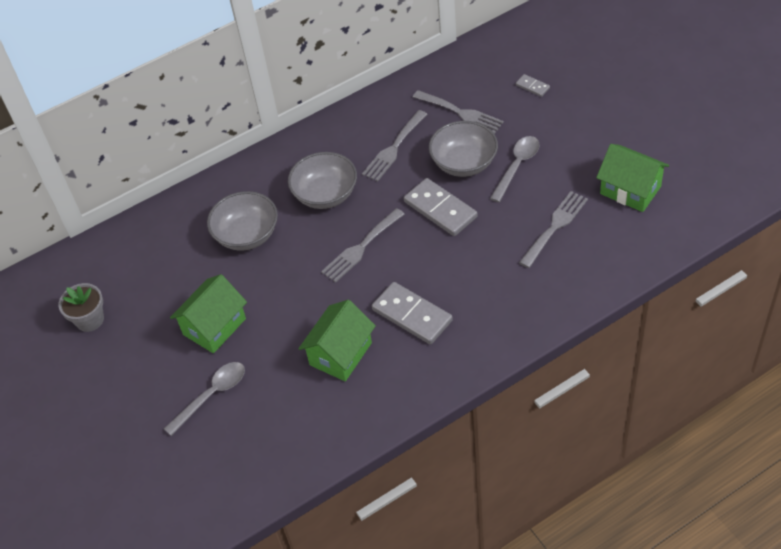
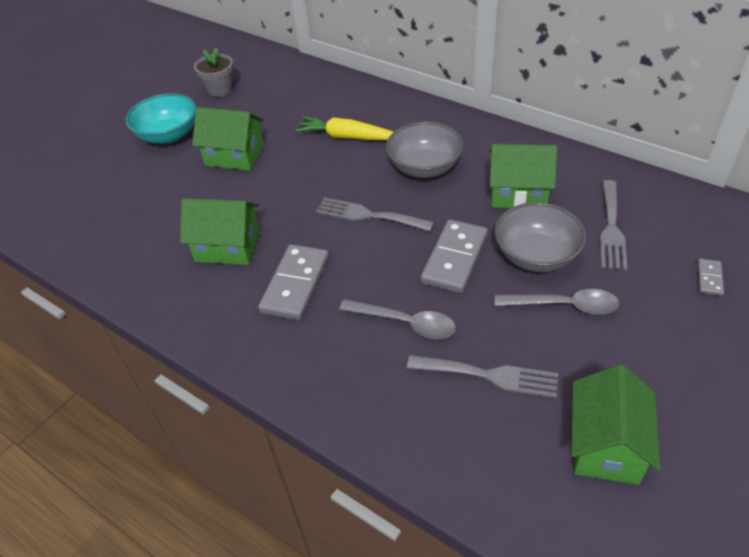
camera: 65 degrees right, 5 degrees down
grey spoon [164,362,245,436] -> grey spoon moved to [339,299,456,339]
grey bowl [207,191,278,251] -> yellow carrot [295,116,393,140]
grey fork [362,110,427,181] -> green house [490,144,557,208]
none -> turquoise bowl [126,93,196,144]

